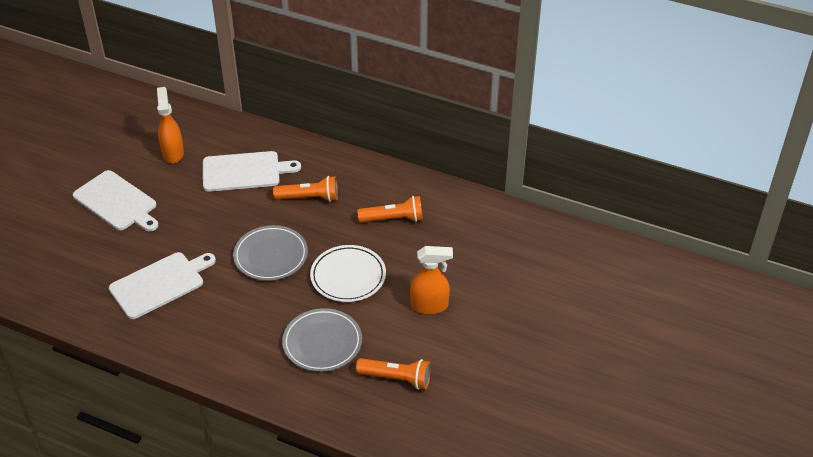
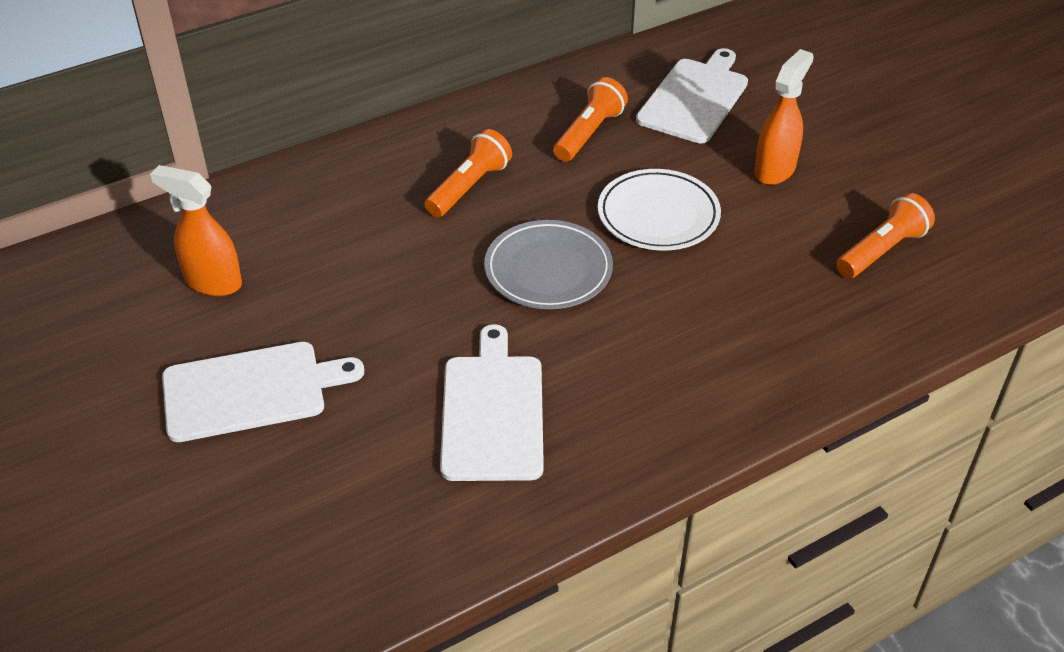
camera: 55 degrees left, 0 degrees up
white cutting board [203,151,301,192] -> white cutting board moved to [636,48,748,144]
grey plate [282,308,362,372] -> none

